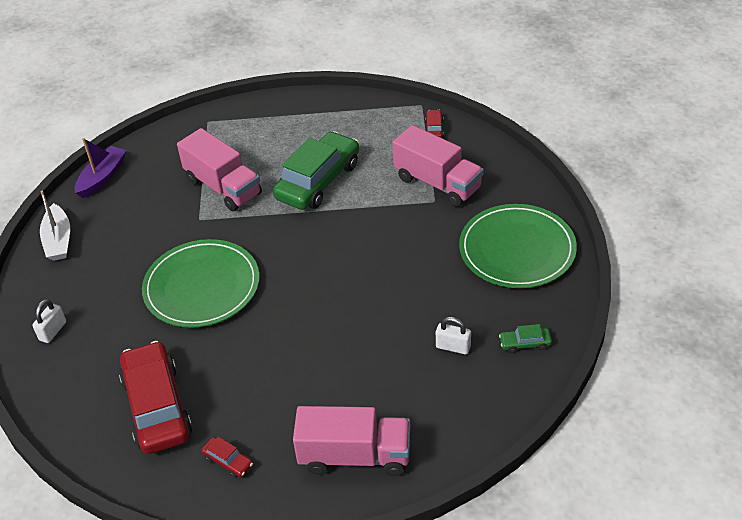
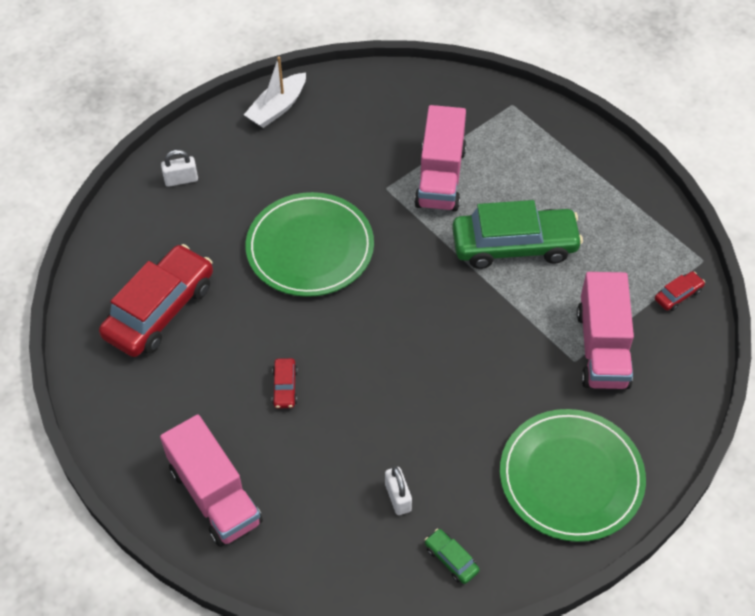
camera: 50 degrees right, 10 degrees up
purple boat [75,138,127,198] -> none
red car [201,437,253,478] -> red car moved to [272,358,298,409]

